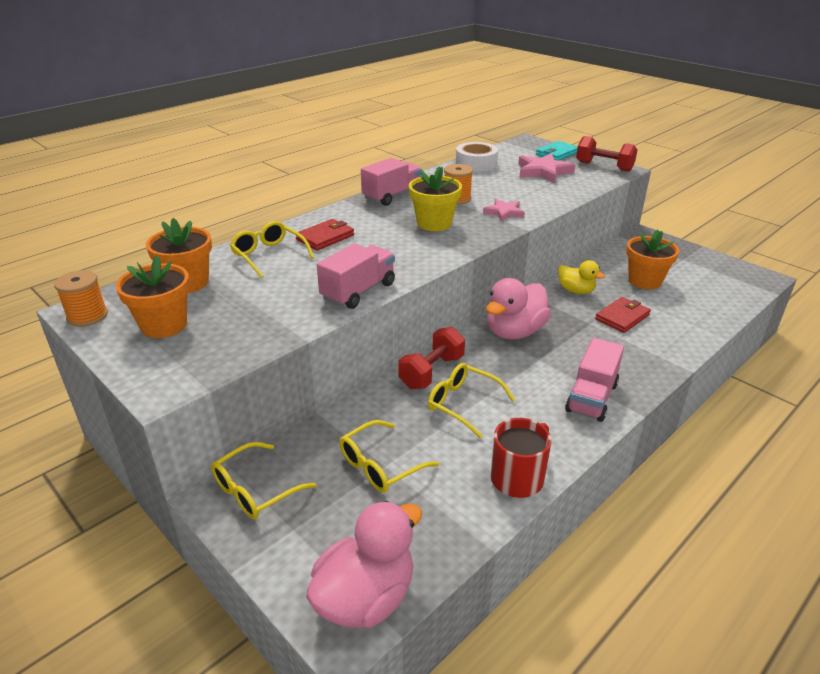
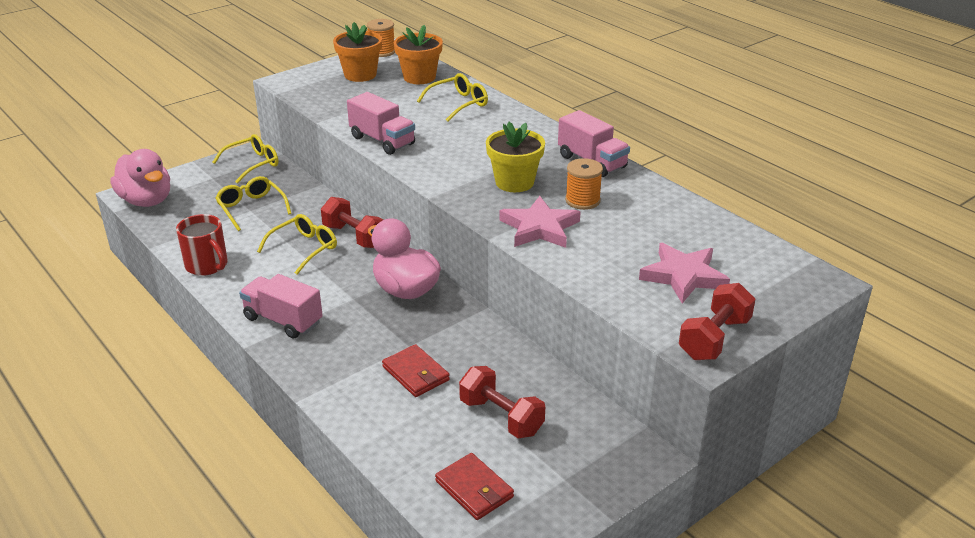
camera: 95 degrees right, 0 degrees up
yellow glasses [211,442,316,519] -> yellow glasses turned 90 degrees clockwise [212,134,279,184]
red wallet [296,219,354,251] -> red wallet moved to [435,453,514,520]
white tape [456,142,498,172] -> none
pink star [483,199,525,222] -> pink star [499,196,581,248], size x1.59
turquoise wallet [536,141,578,161] -> none
yellow duck [558,260,605,294] -> none
orange flower pot [626,230,679,289] -> red dumbbell [459,366,545,439]

